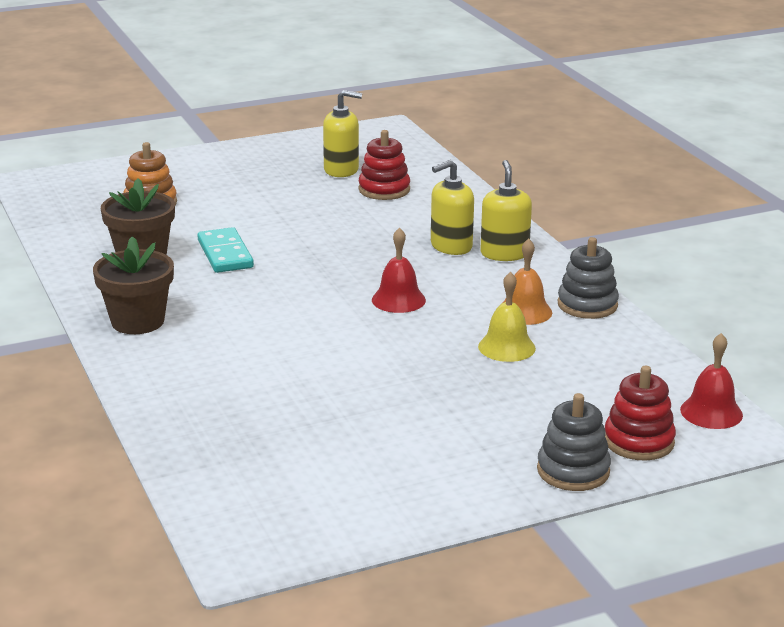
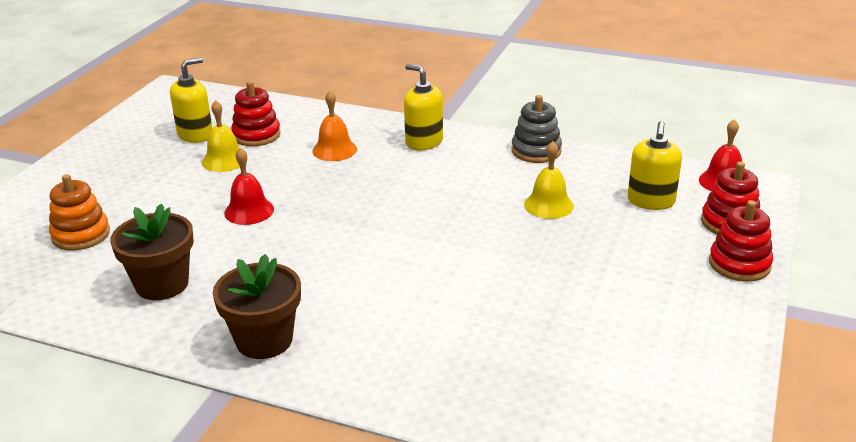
camera: 45 degrees left, 5 degrees up
turquoise domino [198,227,254,273] -> none
red bell [372,227,426,313] -> red bell moved to [224,147,274,225]
yellow soap dispenser [431,160,474,255] -> yellow soap dispenser moved to [628,121,682,210]
orange bell [503,239,552,325] -> orange bell moved to [312,91,357,161]
grey stacking toy [537,393,611,491] -> red stacking toy [709,200,773,282]
none -> yellow bell [202,100,248,172]

